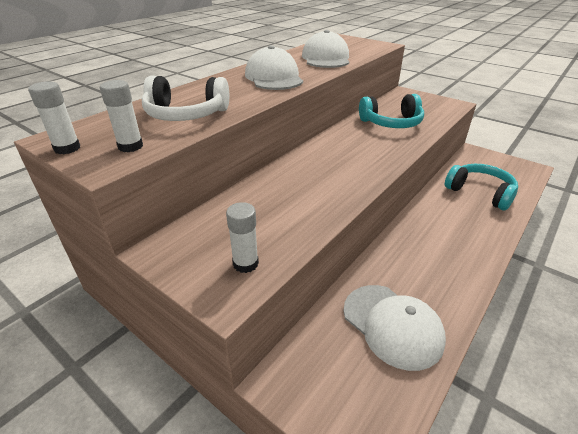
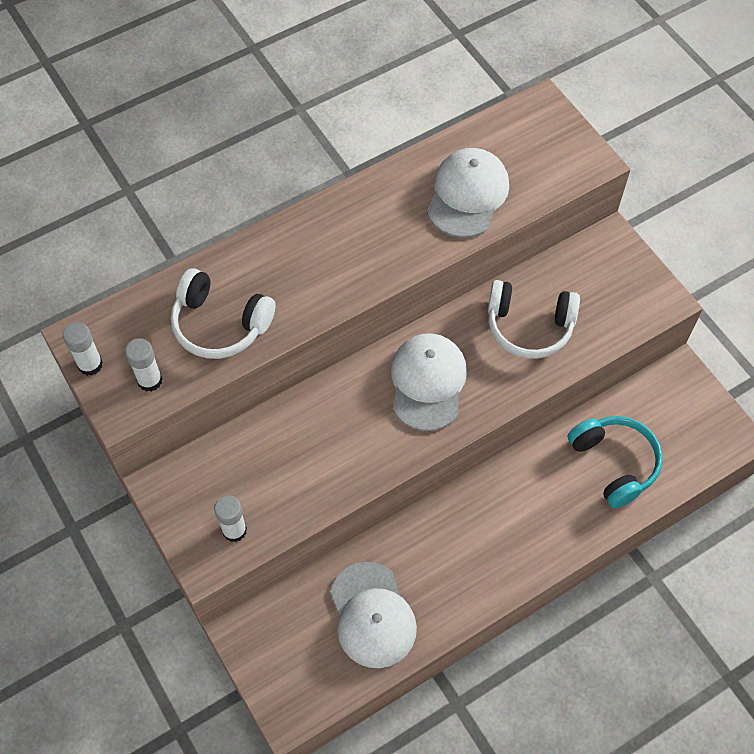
camera: 20 degrees right, 25 degrees up
white cap [245,45,303,90] -> white cap moved to [391,333,467,431]
turquoise headphones [359,94,424,128] -> white headphones [488,280,580,359]

